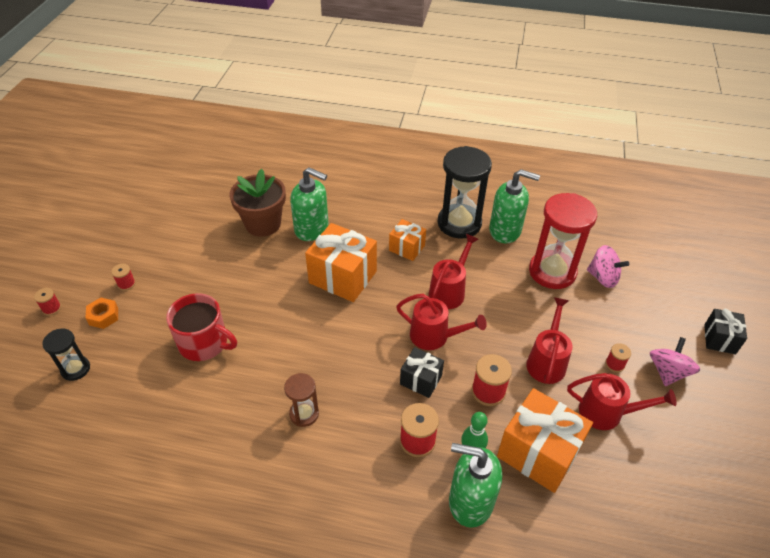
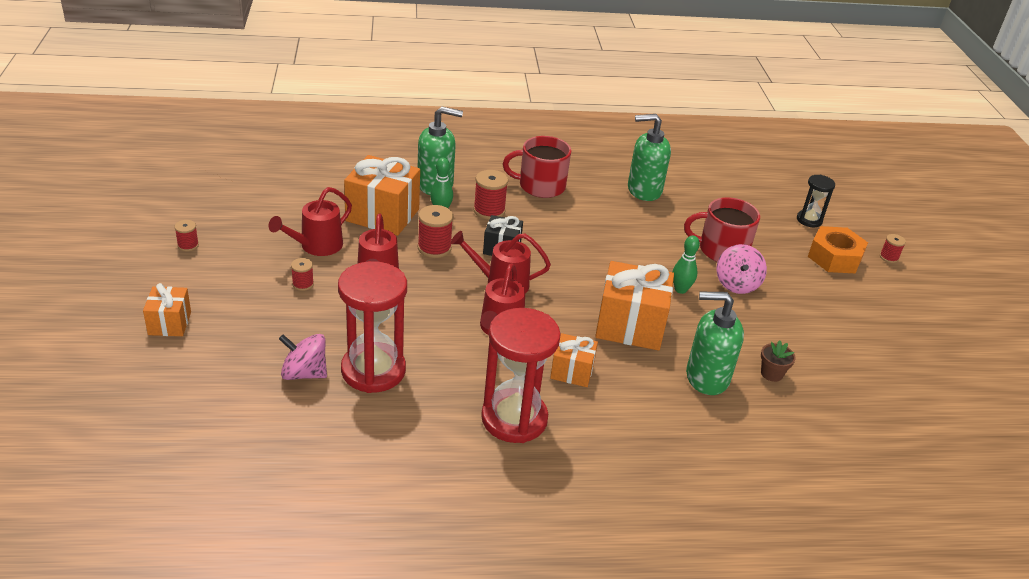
camera: 160 degrees right, 10 degrees down
orange nut [86,298,118,329] -> orange nut [808,226,868,273], size x1.71
red spool [111,264,136,291] -> red spool moved to [174,220,199,251]
brown flower pot [229,169,286,237] -> brown flower pot [761,341,796,382], size x0.46
brown hourglass [284,373,319,427] -> none
black hourglass [438,146,492,239] -> red hourglass [481,308,561,443]
green soap dispenser [489,169,540,243] -> green soap dispenser moved to [628,114,671,201]
red watering can [567,373,677,430] -> red watering can turned 45 degrees counterclockwise [269,187,352,256]
pink spinning top [650,337,700,386] -> pink spinning top moved to [716,244,767,294]
black gift [704,309,747,354] -> orange gift [143,283,191,336]
none -> red mug [503,136,571,198]
none -> green bowling pin [672,235,700,294]

